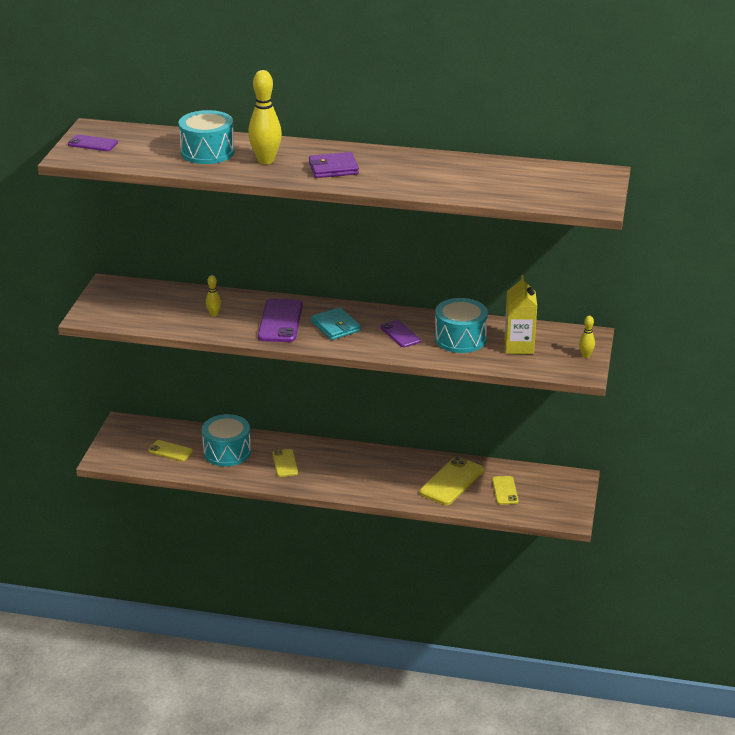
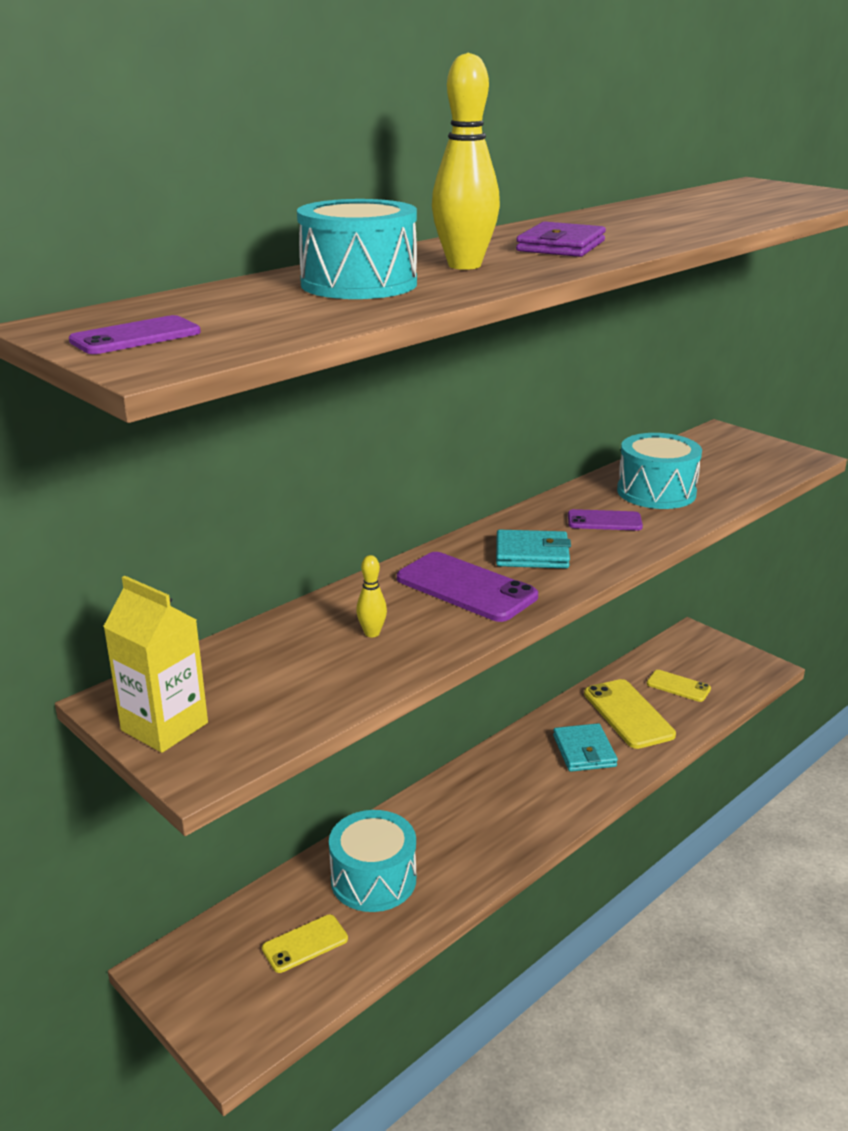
camera: 55 degrees left, 5 degrees down
yellow phone [273,449,298,477] -> none
yellow carton [504,275,537,354] -> yellow carton moved to [103,576,208,753]
yellow bowling pin [579,316,595,358] -> none
none -> turquoise wallet [553,723,618,772]

